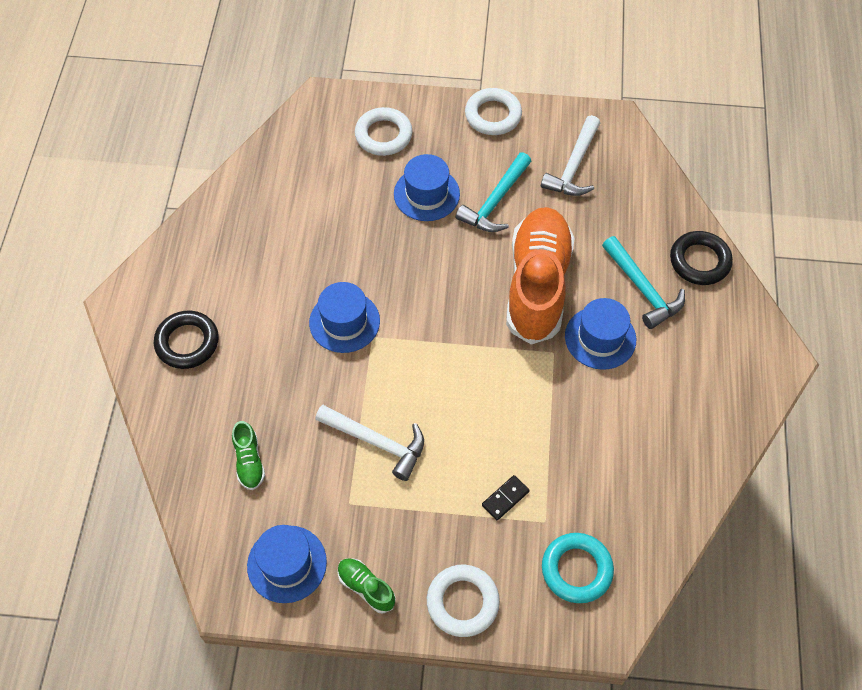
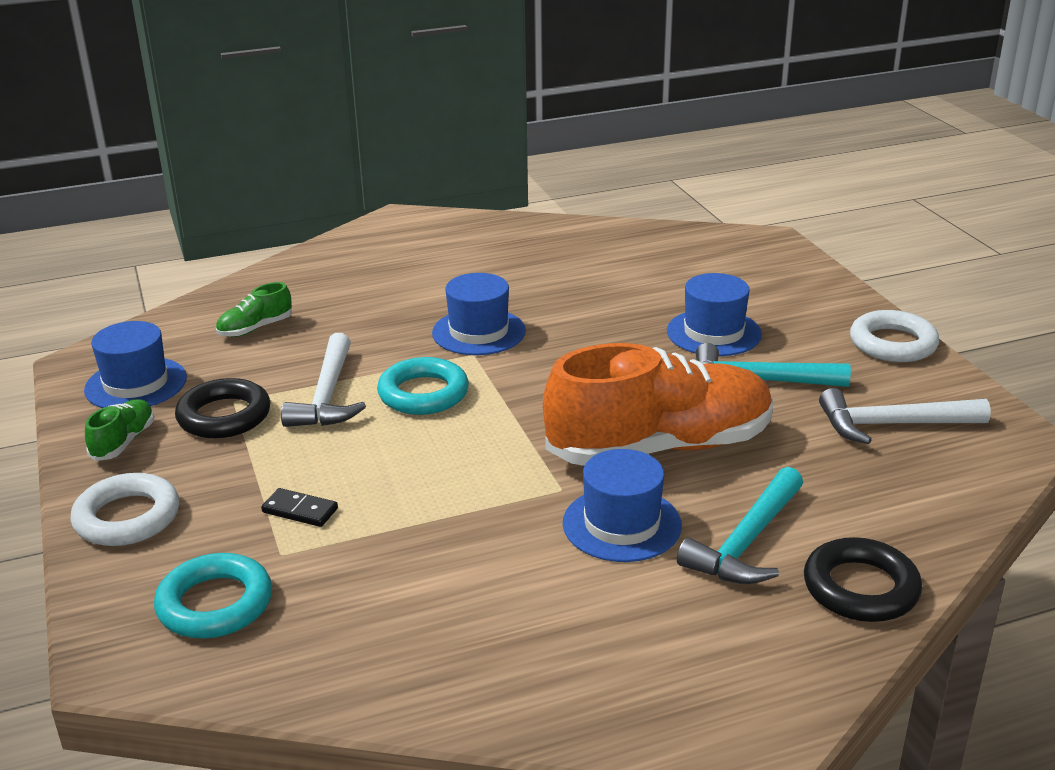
camera: 65 degrees right, 30 degrees down
black ring [154,311,219,369] -> black ring moved to [175,378,270,438]
white ring [355,107,413,156] -> none
none -> turquoise ring [377,357,469,415]

